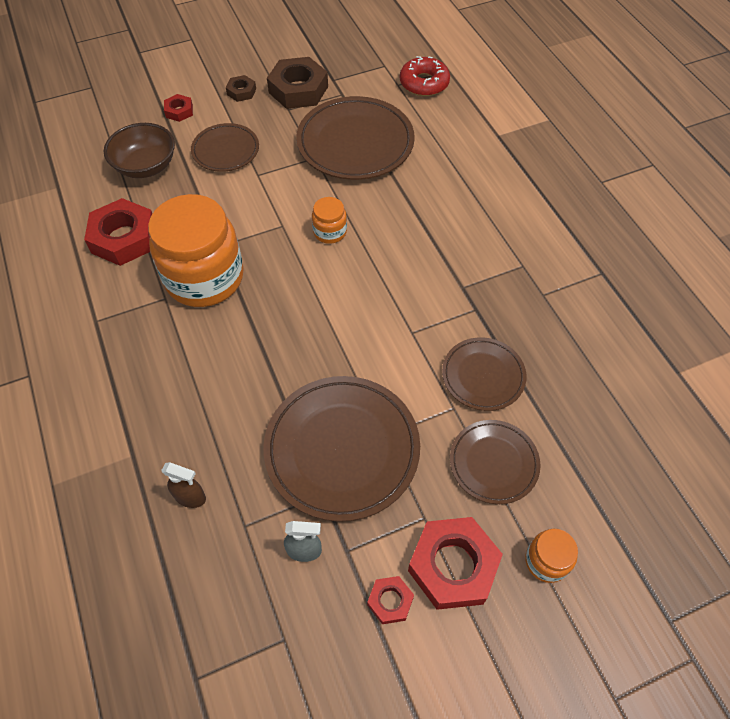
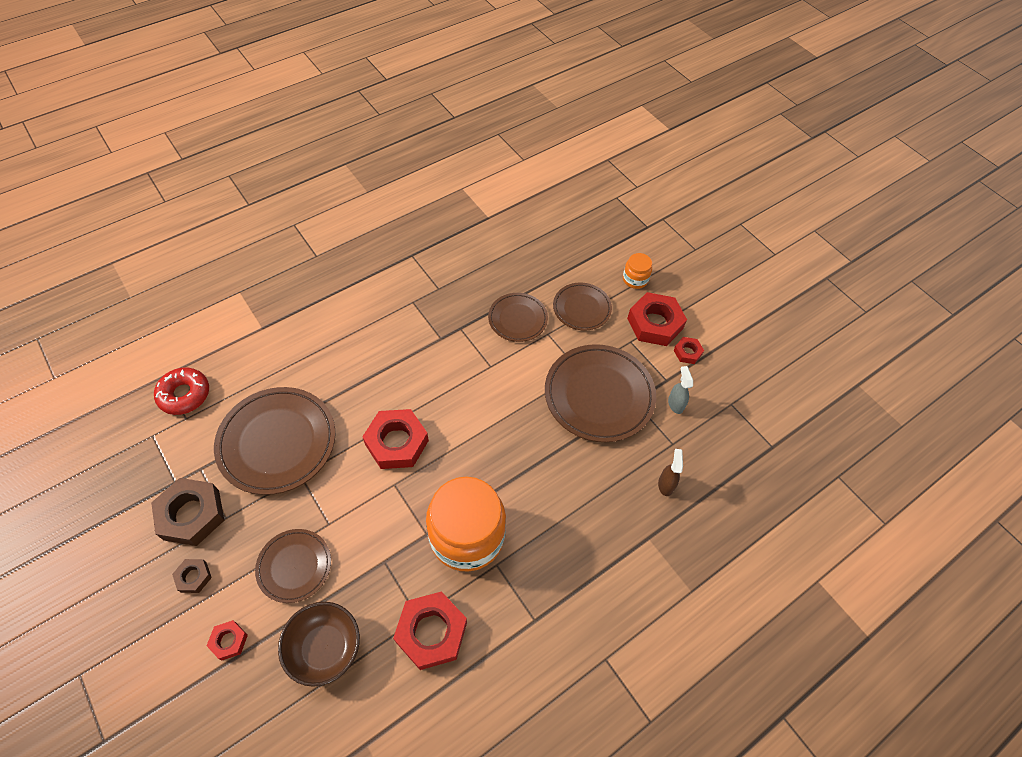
camera: 105 degrees left, 0 degrees up
orange jar [312,197,347,244] -> red nut [362,409,429,469]

